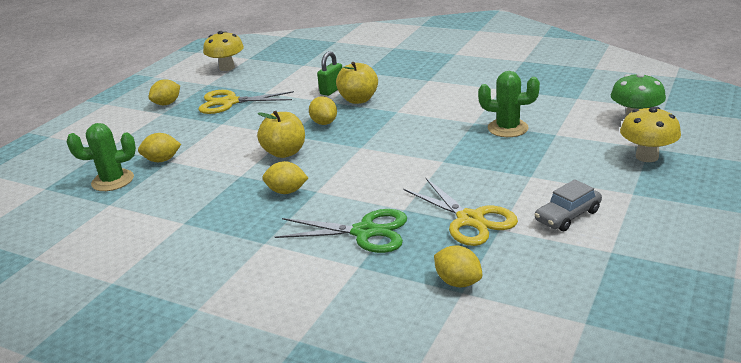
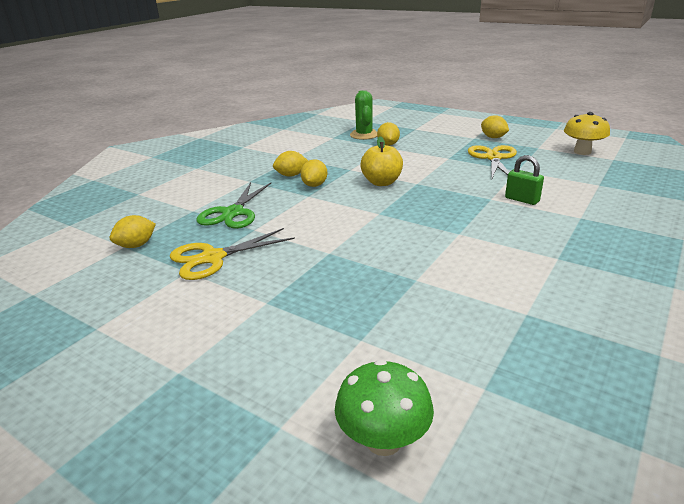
camera: 95 degrees right, 0 degrees up
yellow lemon [309,96,337,125] -> yellow lemon moved to [273,151,308,177]
yellow apple [336,62,378,104] -> none
green cactus [478,71,540,137] -> none
grey car [535,179,602,231] -> none
yellow mushroom [620,107,681,162] -> none

